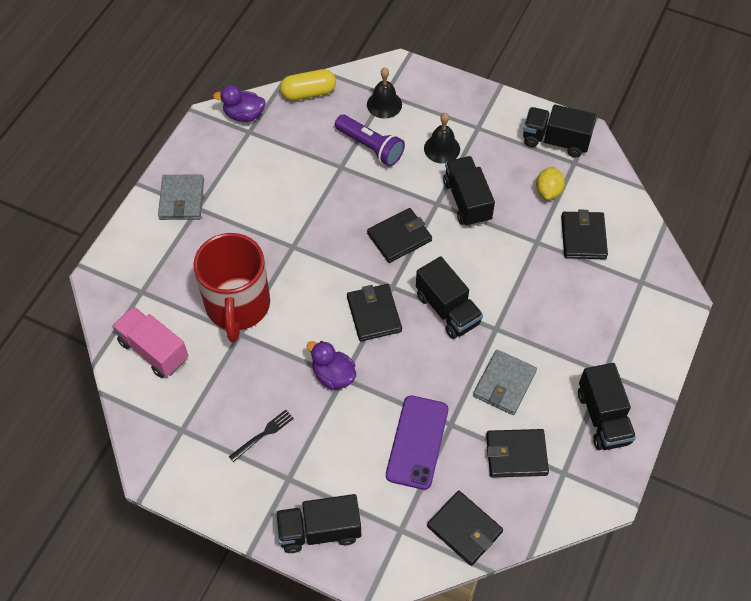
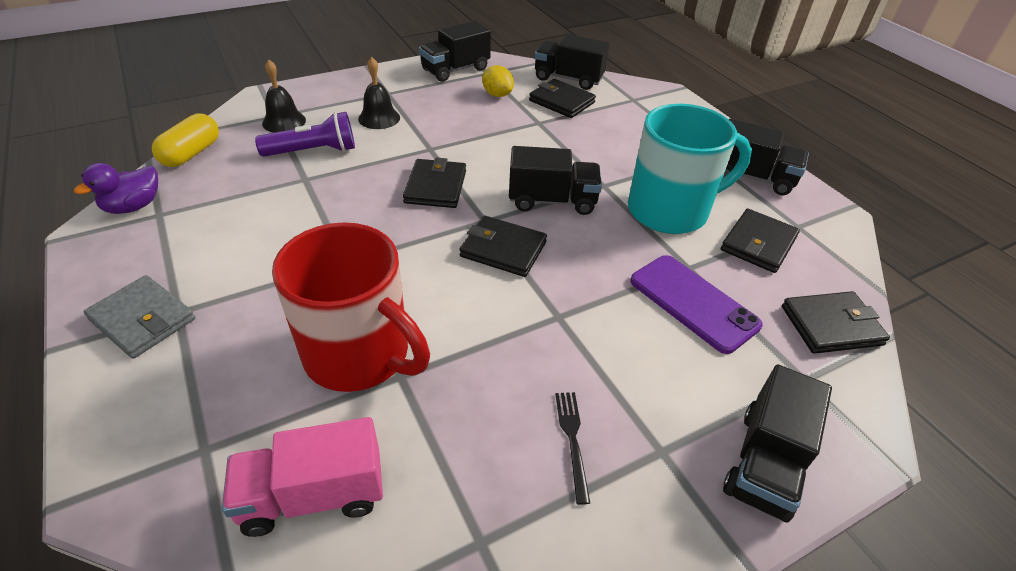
camera: 55 degrees left, 15 degrees down
purple duck [306,341,356,390] -> none
black truck [443,156,495,227] -> black truck moved to [534,34,610,90]
grey wallet [473,350,537,415] -> turquoise mug [628,104,752,234]

